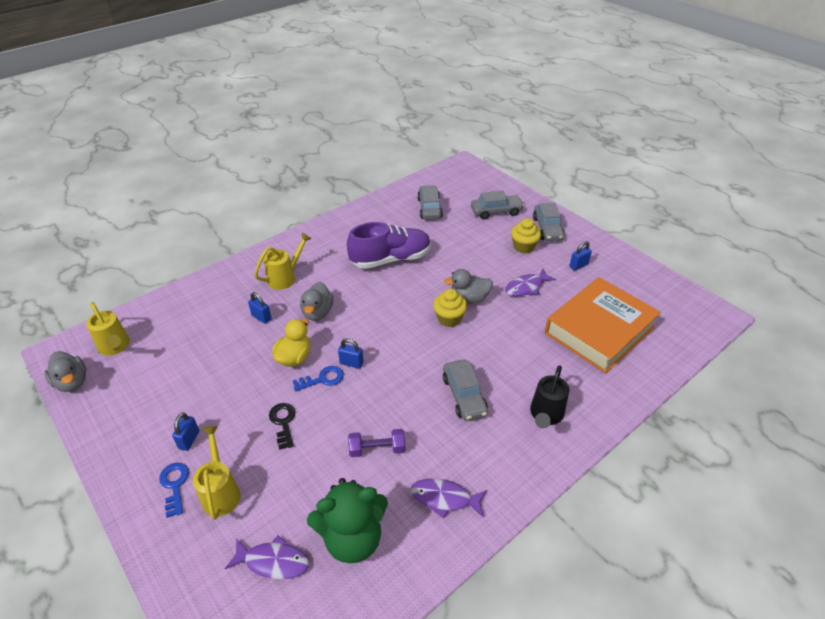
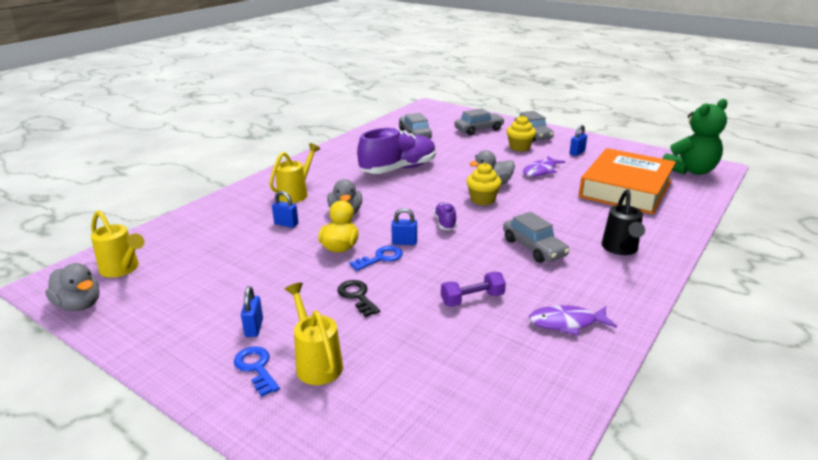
camera: 15 degrees left, 15 degrees down
purple fish [225,535,309,579] -> none
green teddy bear [307,478,388,563] -> green teddy bear moved to [662,99,728,175]
none -> purple shoe [434,202,457,230]

